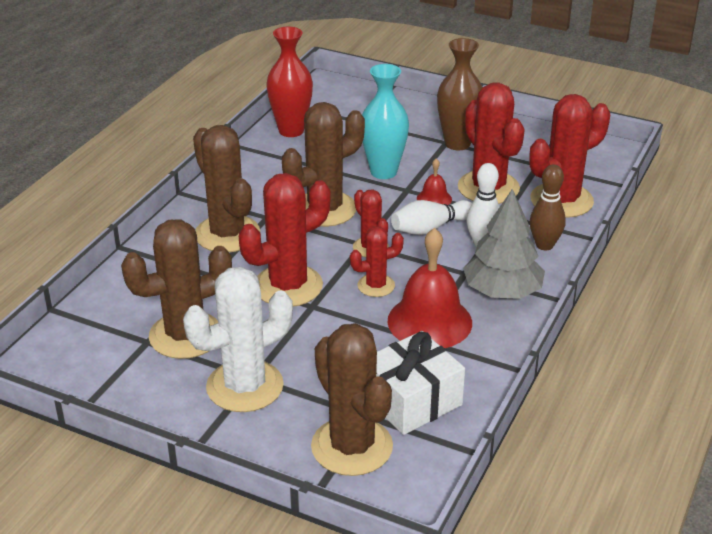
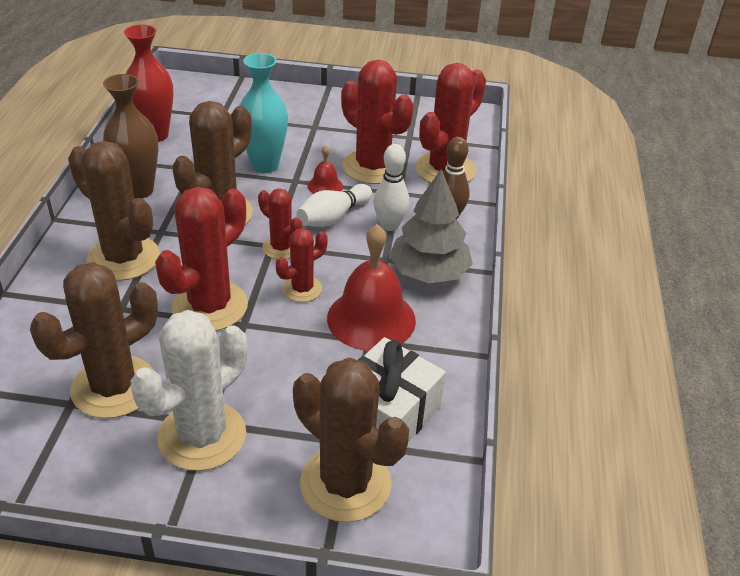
camera: 20 degrees left, 5 degrees up
brown vase [437,38,483,150] -> brown vase moved to [103,74,158,199]

